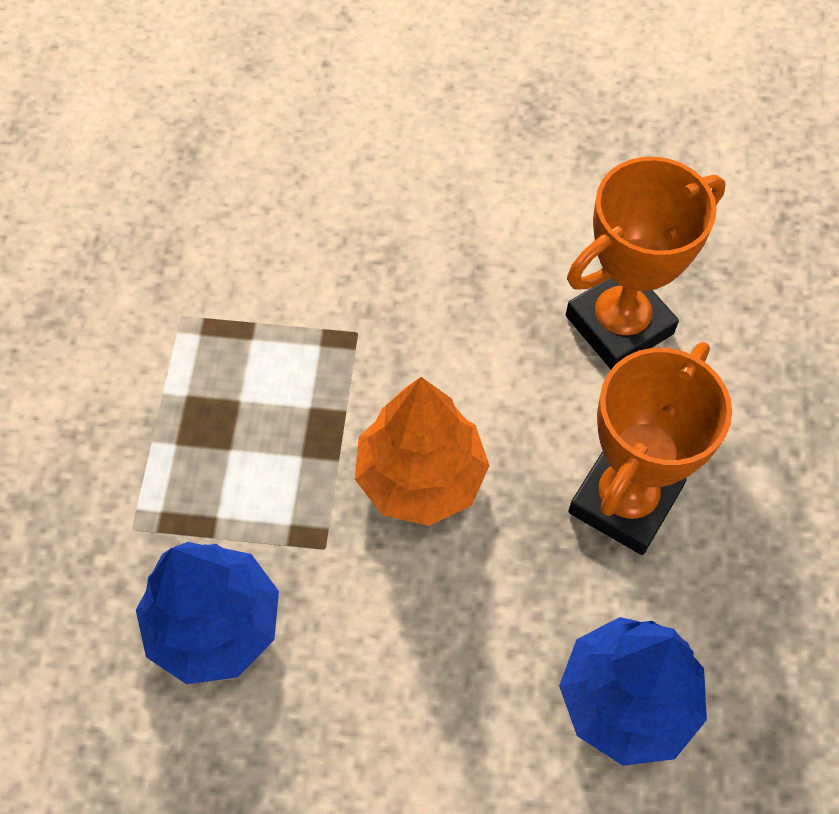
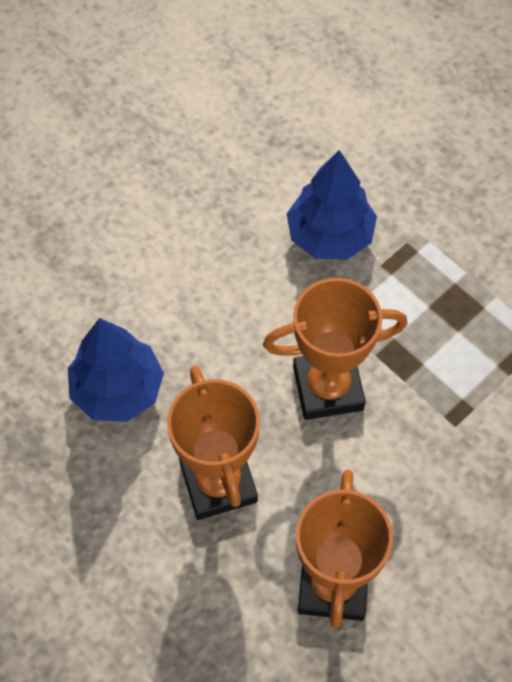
camera: 130 degrees right, 0 degrees up
orange tree [355,377,490,526] -> orange trophy [263,278,407,420]

